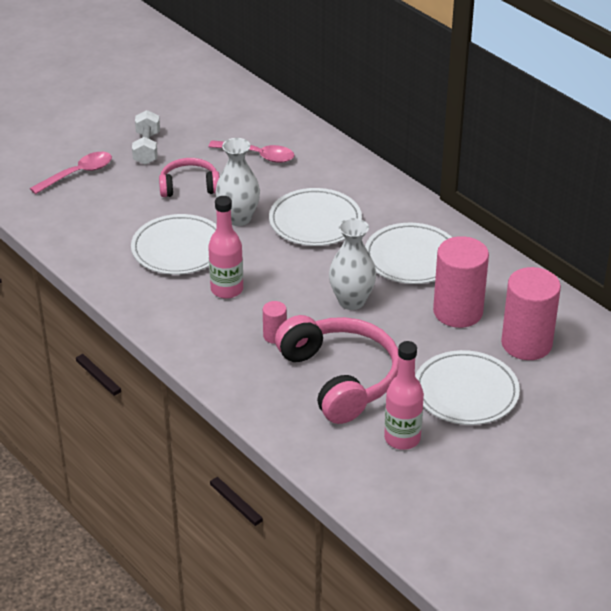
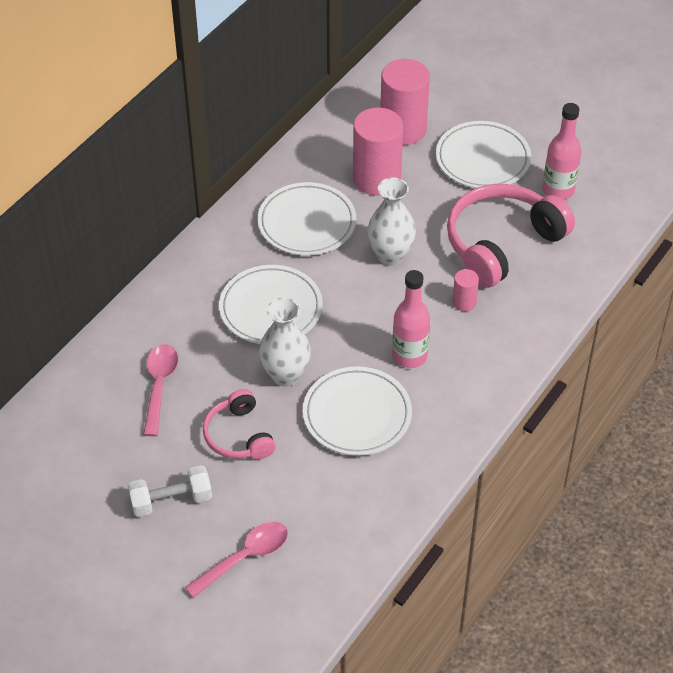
camera: 105 degrees left, 10 degrees up
pink spoon [30,152,112,194] -> pink spoon turned 105 degrees clockwise [185,522,288,598]

